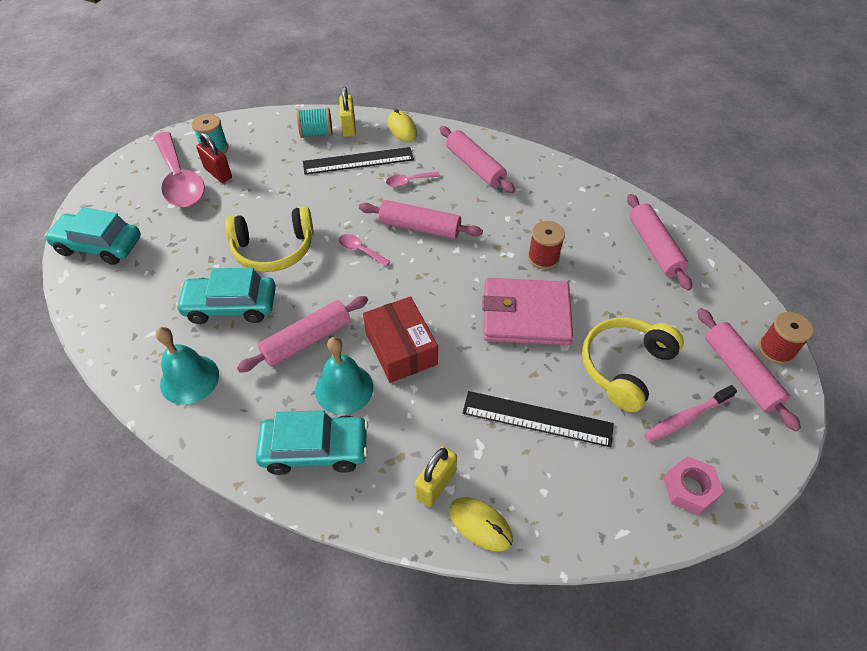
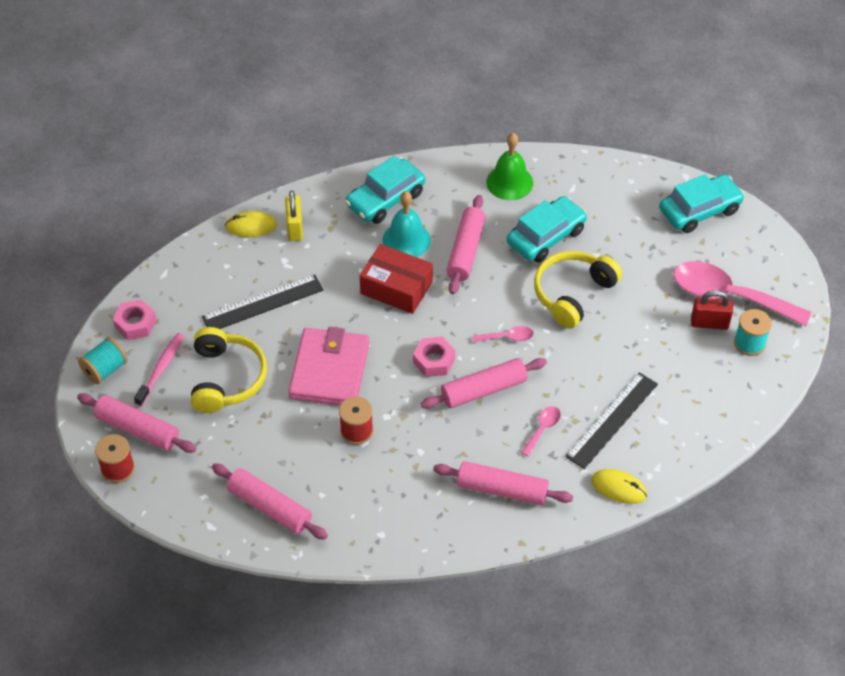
camera: 140 degrees right, 0 degrees up
turquoise bell [156,327,219,405] -> green bell [486,133,533,200]
turquoise spool [297,108,332,138] -> turquoise spool moved to [78,337,128,384]
yellow padlock [339,87,356,137] -> none
pink wallet [482,278,573,345] -> pink wallet turned 45 degrees counterclockwise [288,327,369,406]
none -> pink nut [413,337,455,377]

